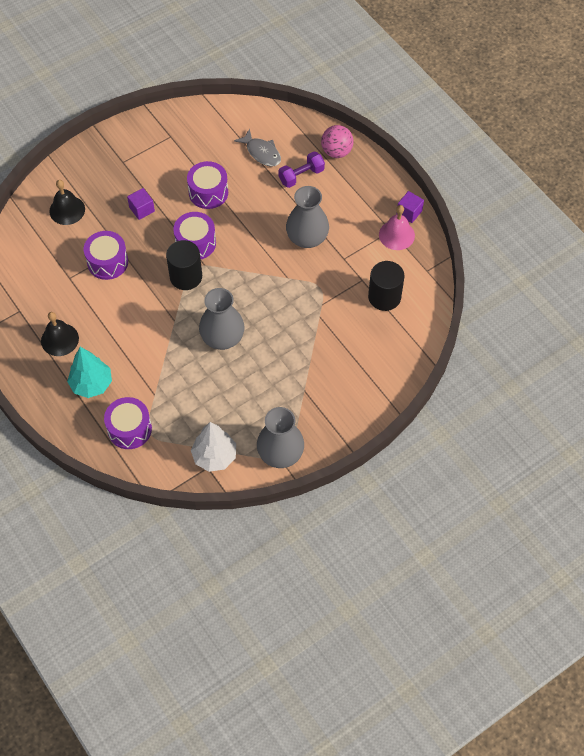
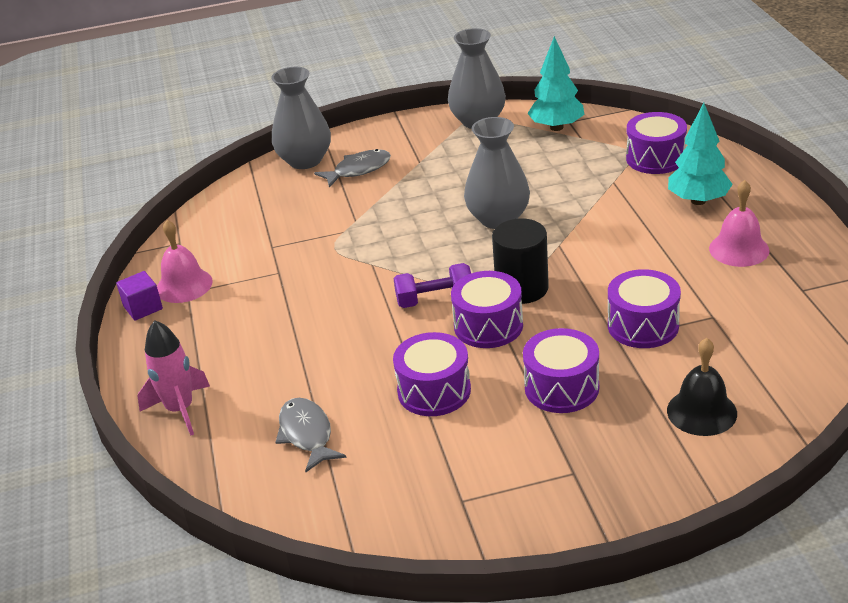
camera: 155 degrees left, 25 degrees down
black bell [41,312,79,356] -> pink bell [709,180,770,267]
purple cube [127,188,155,220] -> purple drum [523,328,599,413]
white tree [191,422,236,472] -> turquoise tree [527,36,584,131]
purple dumbbell [278,152,325,188] -> purple dumbbell moved to [393,263,471,308]
grey vase [286,186,329,248] -> grey vase moved to [272,67,331,169]
pink ball [321,125,354,158] -> pink rocket [137,320,210,436]
black cylinder [368,261,404,311] -> none
none -> grey fish [314,149,391,188]

